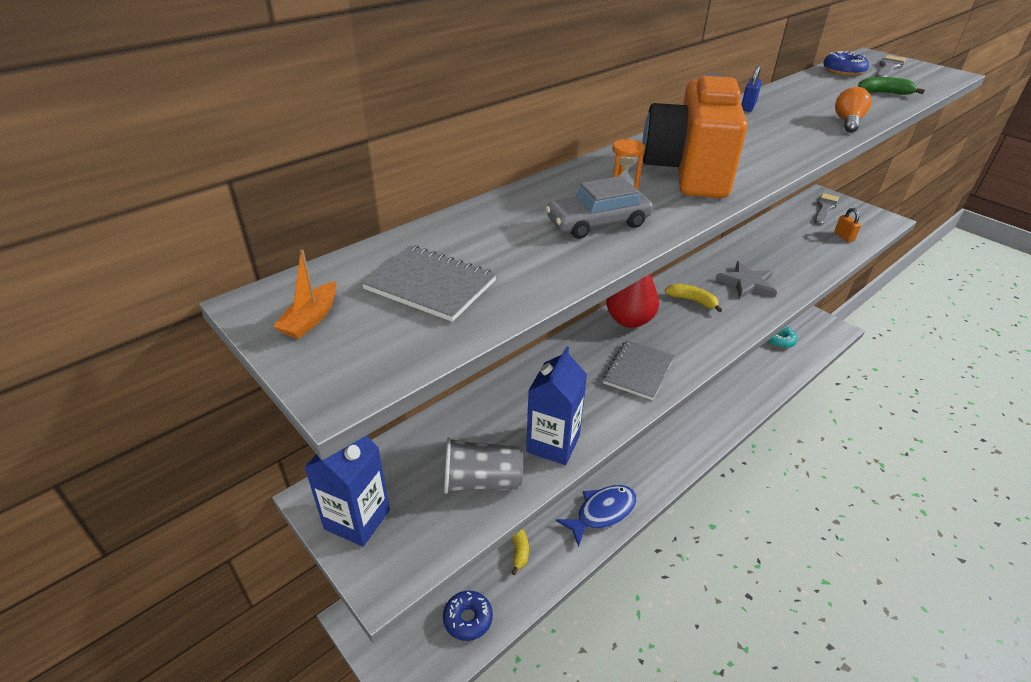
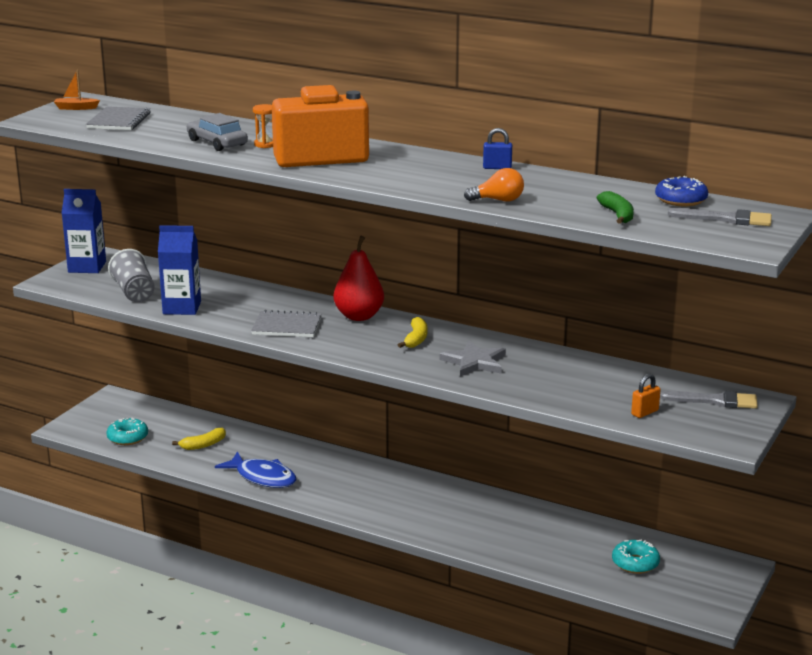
camera: 70 degrees right, 15 degrees down
blue donut [443,591,493,641] -> turquoise donut [107,418,148,445]

